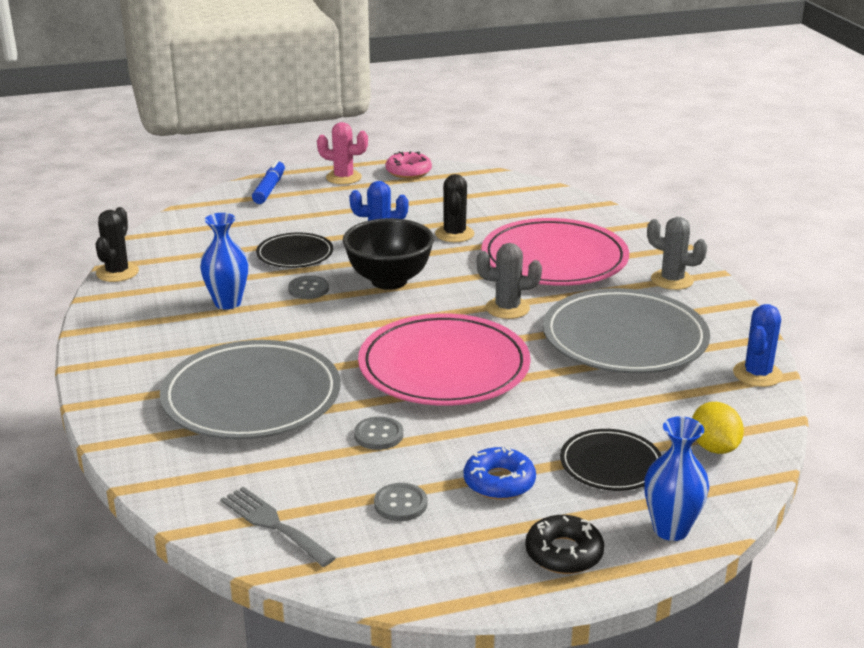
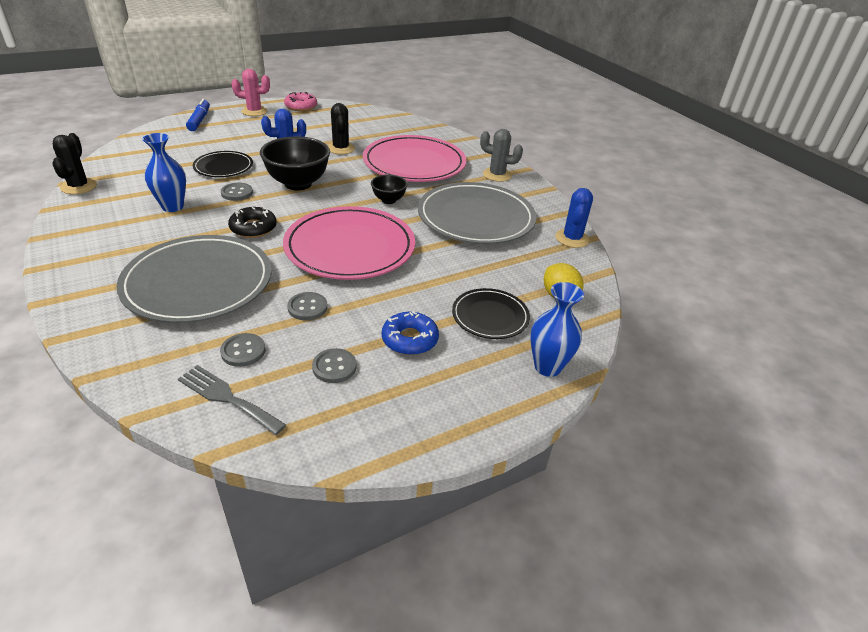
camera: 15 degrees left, 10 degrees up
grey cactus [477,243,542,319] -> black bowl [371,174,408,204]
black donut [525,515,604,574] -> black donut moved to [228,207,277,238]
none -> grey button [220,333,266,367]

